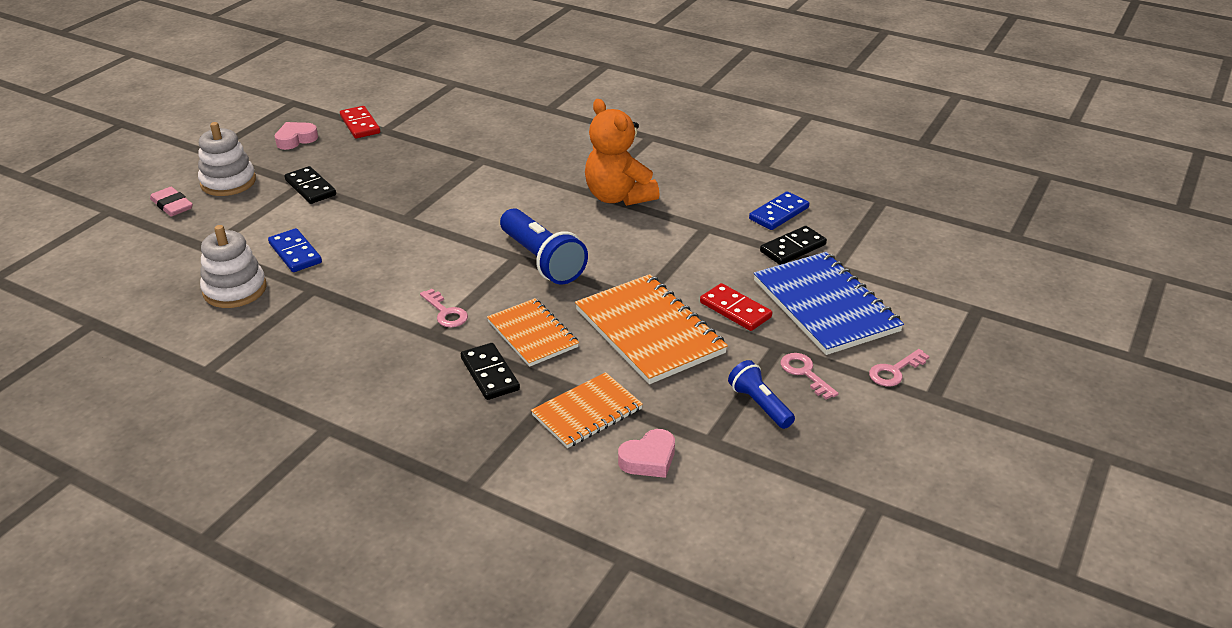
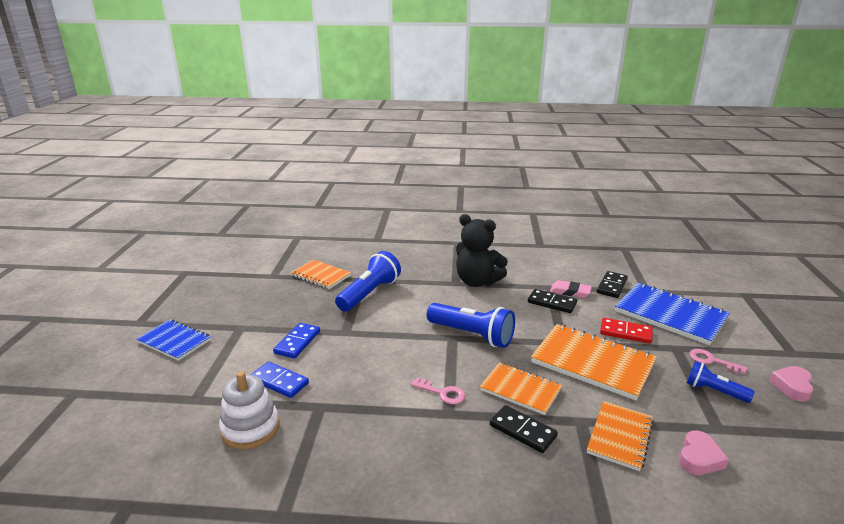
camera: 25 degrees left, 10 degrees down
pink eraser [150,187,193,217] -> pink eraser moved to [550,280,592,298]
white stacking toy [198,122,256,196] -> blue notebook [136,319,211,361]
pink heart [275,122,318,150] -> pink heart moved to [769,366,813,402]
black domino [284,166,336,204] -> black domino moved to [528,289,577,313]
red domino [340,106,380,139] -> none
orange teddy bear [585,99,660,206] -> black teddy bear [456,214,508,287]
blue domino [749,191,809,230] -> blue domino moved to [273,323,320,359]
pink key [869,349,930,386] -> none
none -> orange notebook [291,259,351,289]
none -> blue flashlight [335,251,401,312]

